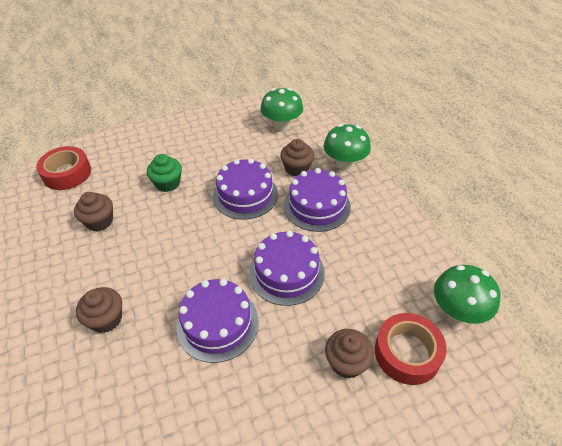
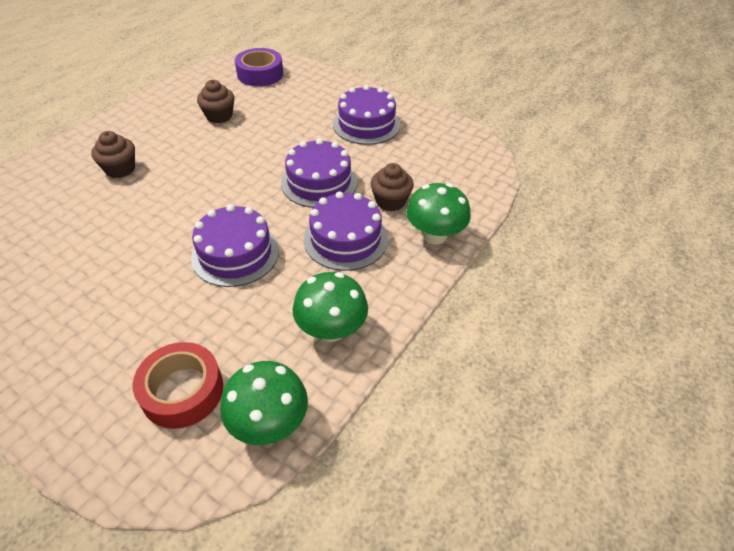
camera: 55 degrees right, 0 degrees up
red tape [36,146,91,190] -> purple tape [235,48,283,86]
green cupcake [147,154,182,192] -> none
purple cake [176,279,259,363] -> purple cake moved to [333,85,400,145]
green mushroom [261,88,303,131] -> green mushroom moved to [293,272,368,342]
brown cupcake [325,329,374,379] -> none

